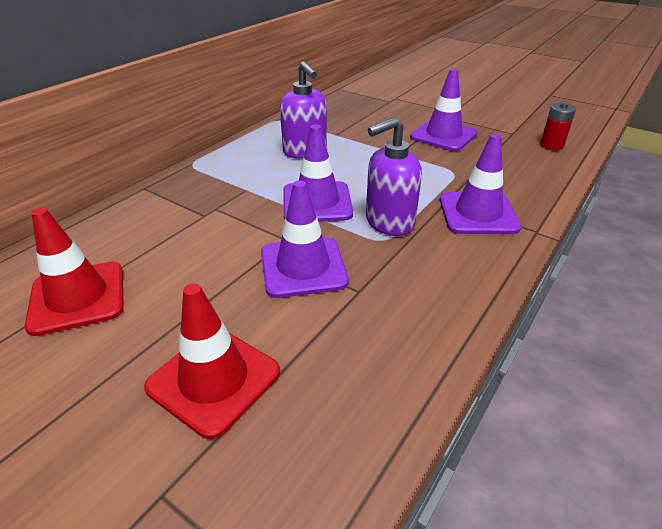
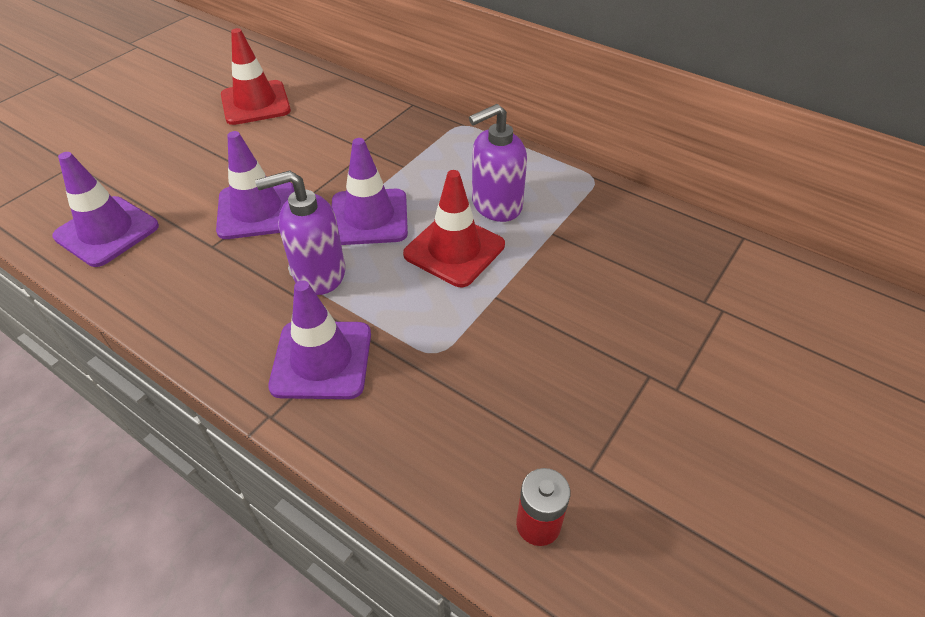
camera: 90 degrees right, 10 degrees up
red traffic cone [144,283,280,439] -> red traffic cone moved to [403,170,505,287]
purple soap dispenser [366,117,422,236] -> purple soap dispenser turned 75 degrees counterclockwise [255,170,345,295]
purple traffic cone [410,69,478,151] -> purple traffic cone moved to [52,152,159,267]

